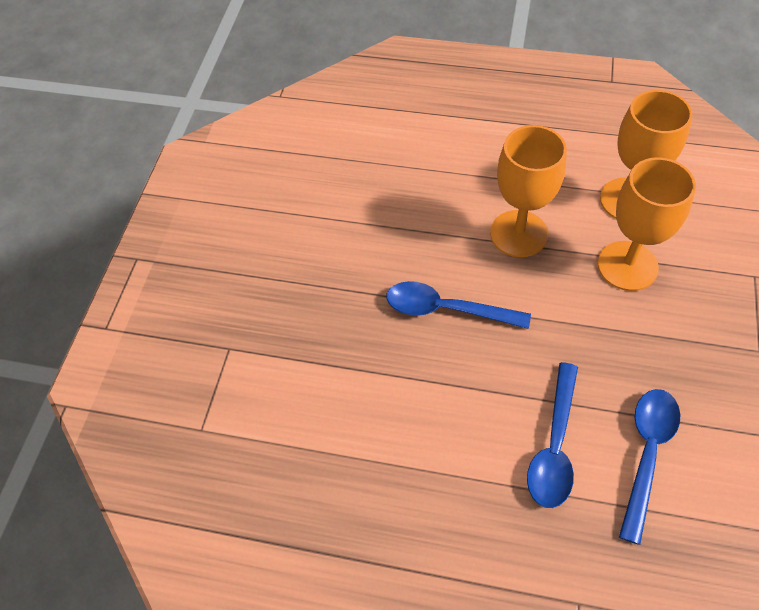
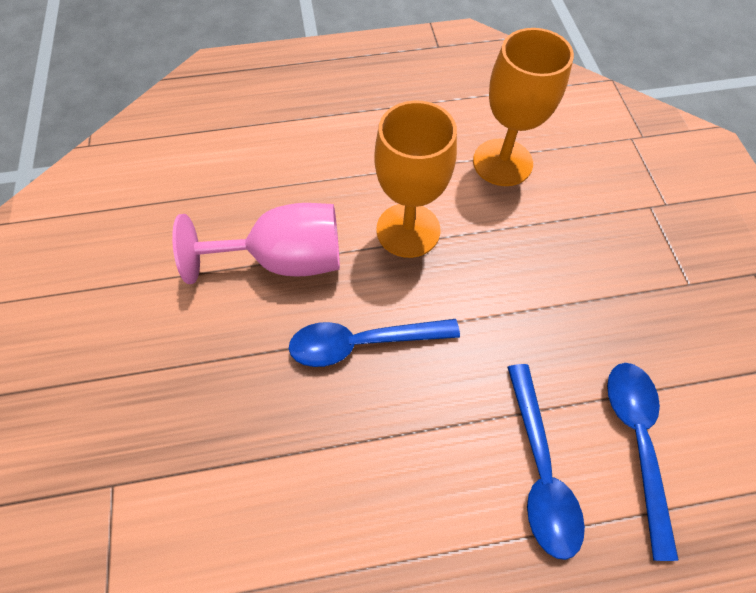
camera: 25 degrees left, 5 degrees up
orange goblet [598,157,696,291] -> none
none -> pink goblet [172,203,340,284]

